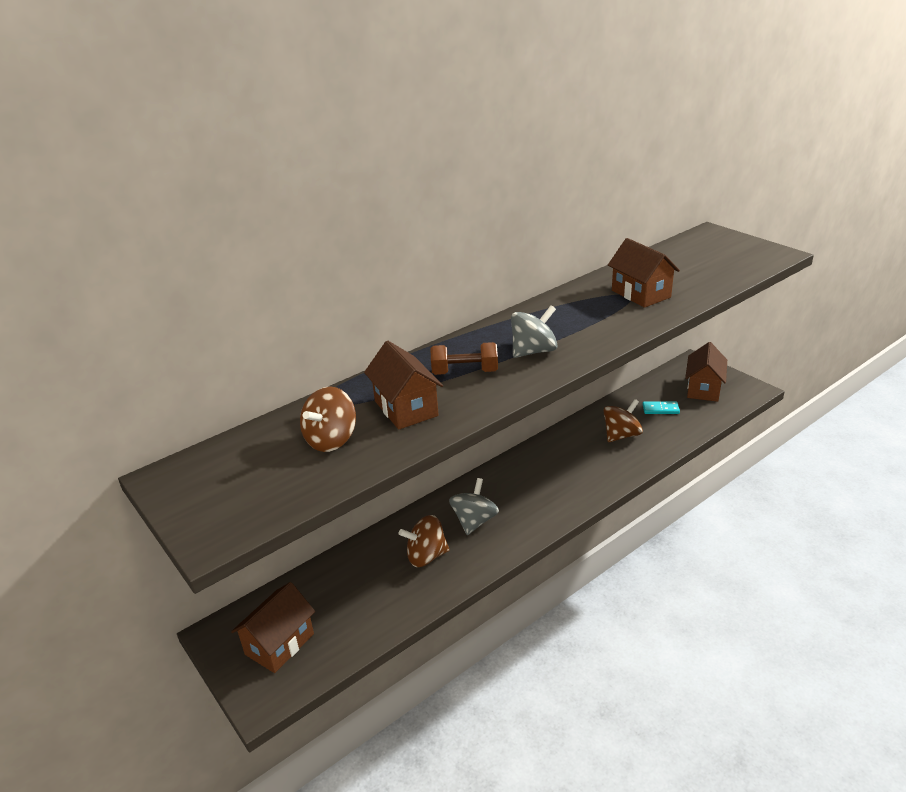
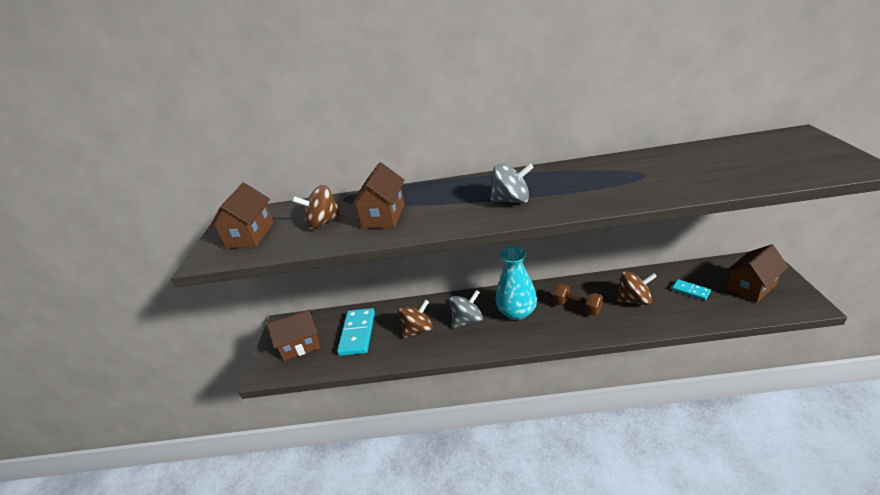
camera: 40 degrees right, 0 degrees up
brown spinning top [399,515,450,567] -> brown spinning top turned 120 degrees clockwise [399,300,433,339]
brown dumbbell [430,342,498,375] -> brown dumbbell moved to [553,284,603,316]
brown house [608,238,680,308] -> brown house moved to [209,183,274,249]
none -> turquoise domino [337,308,375,356]
none -> turquoise vase [495,246,537,320]

